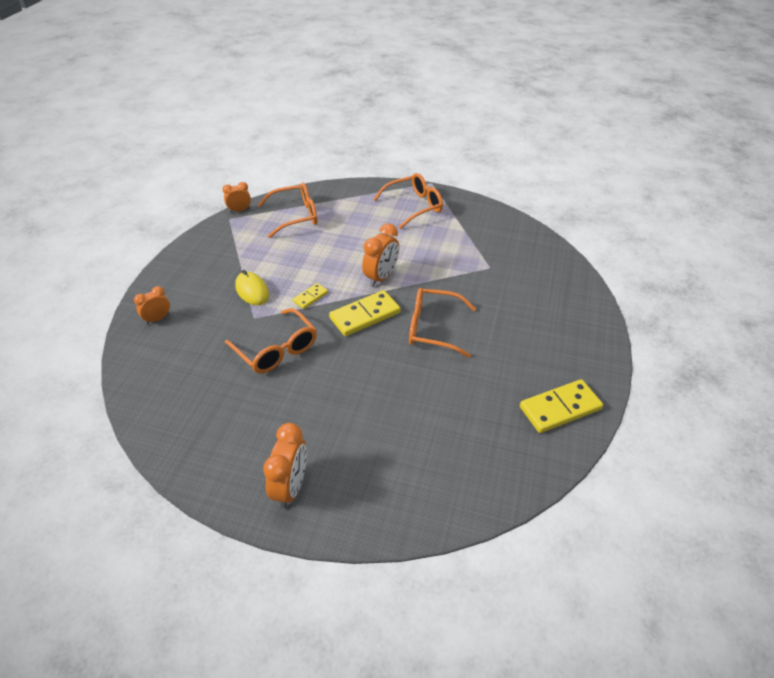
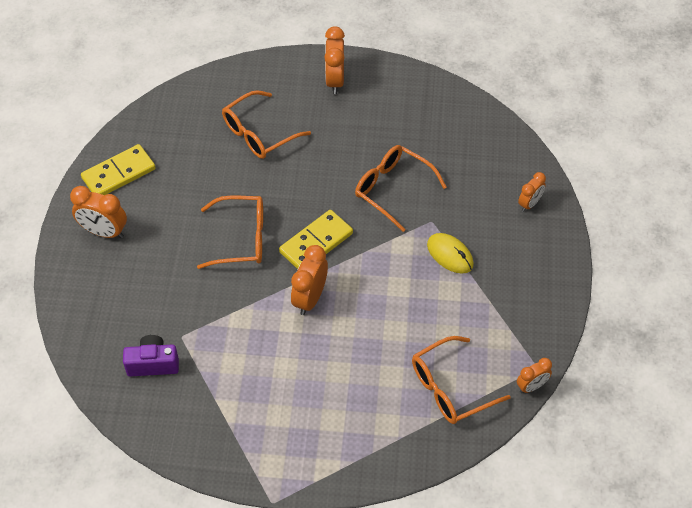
camera: 170 degrees right, 10 degrees up
yellow domino [293,283,328,309] -> none
orange glasses [373,173,443,229] -> orange glasses moved to [222,90,311,159]
none -> orange clock [70,186,127,238]
none -> purple camera [123,335,179,376]

